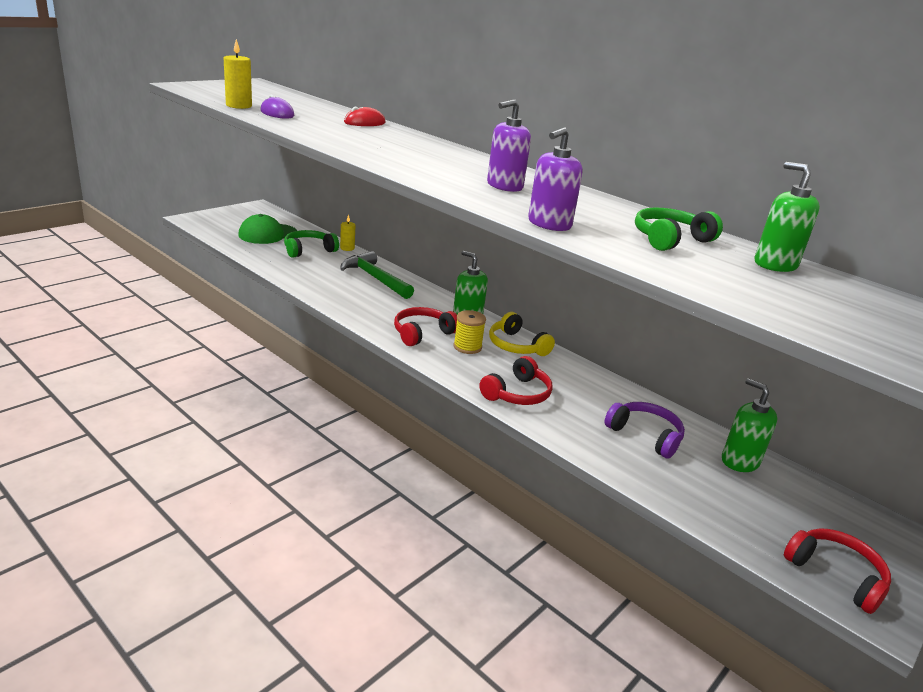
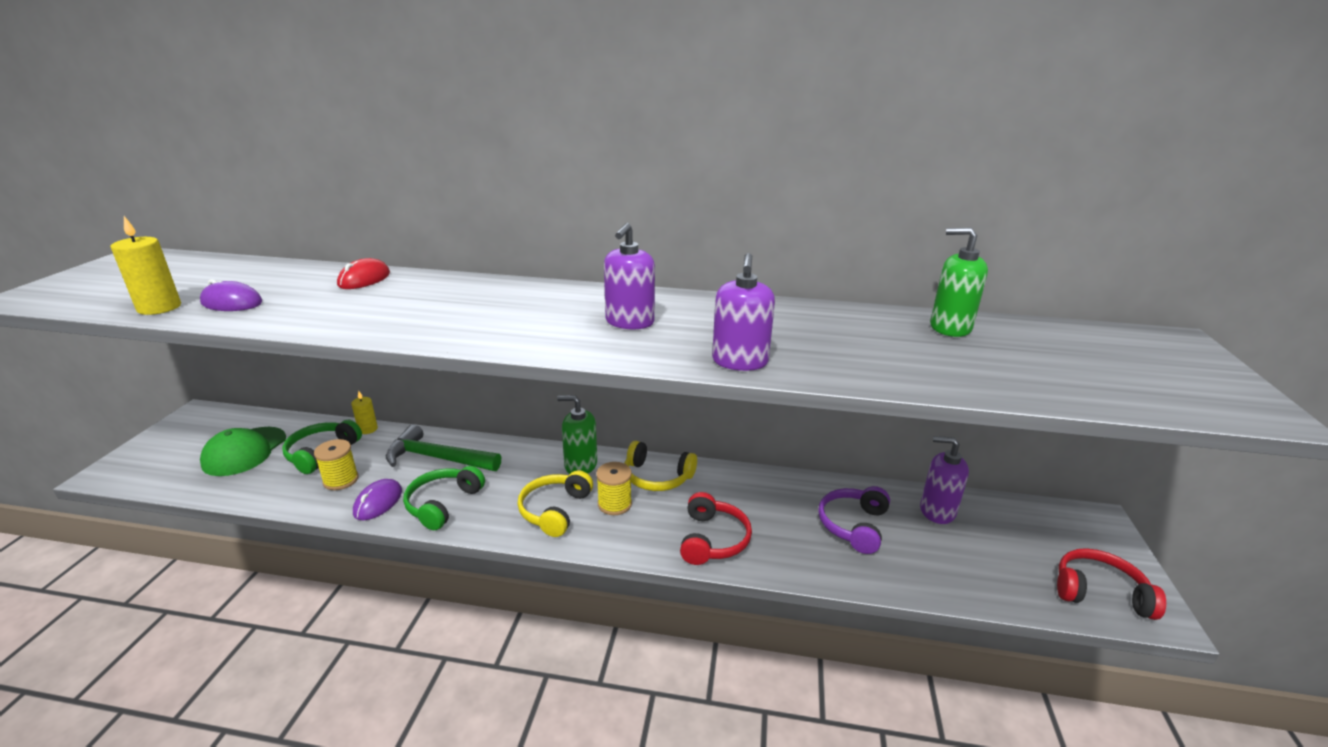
camera: 30 degrees left, 0 degrees up
red headphones [394,307,457,346] -> yellow headphones [517,470,593,537]
purple headphones [604,402,685,459] -> purple headphones turned 75 degrees counterclockwise [818,486,890,554]
green headphones [635,207,723,251] -> green headphones moved to [403,466,485,530]
green soap dispenser [722,378,778,472] -> purple soap dispenser [920,436,969,524]
none -> yellow spool [314,439,359,490]
none -> purple mouse [353,479,402,520]

